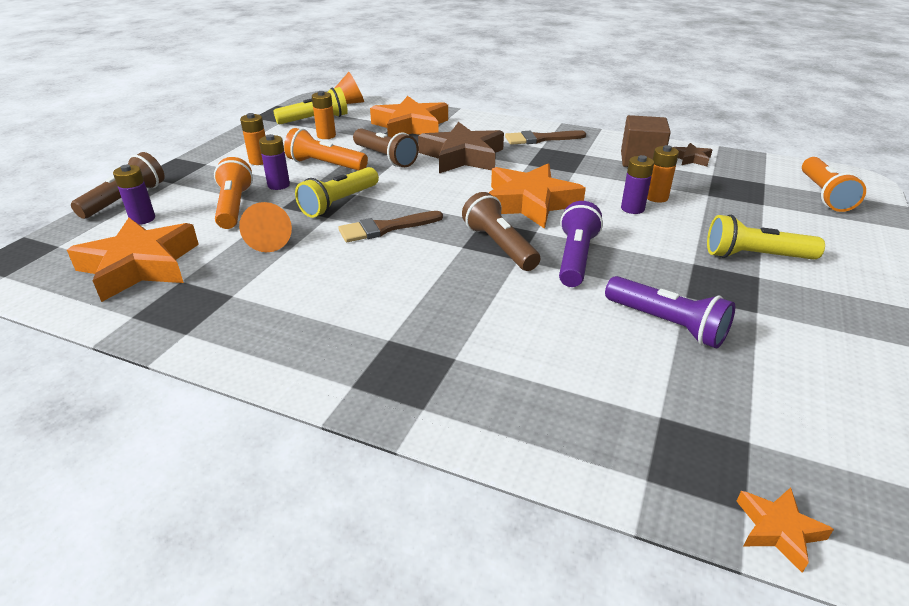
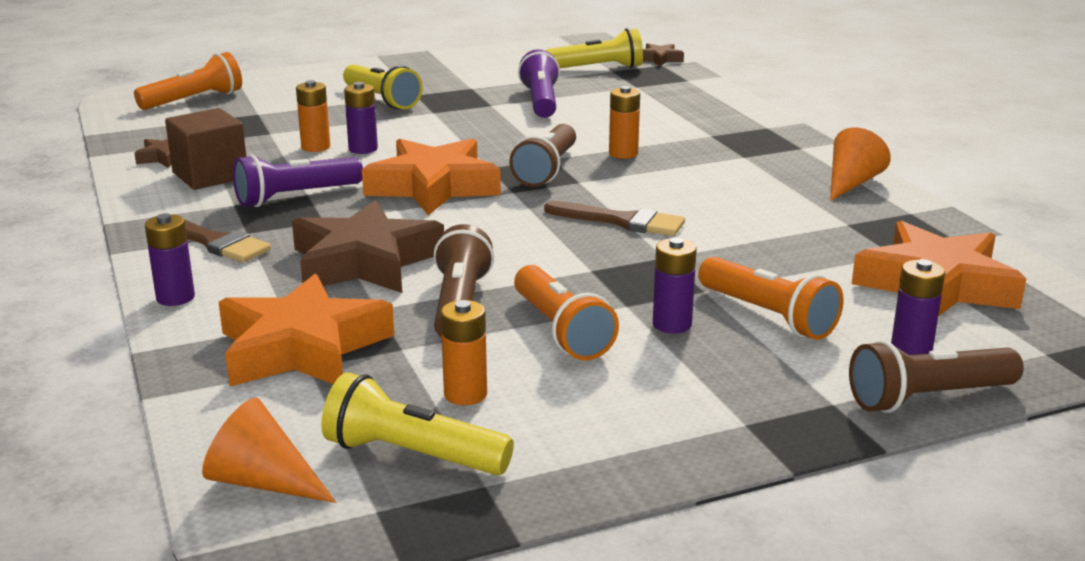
camera: 135 degrees left, 10 degrees down
orange flashlight [214,157,253,229] -> orange flashlight turned 75 degrees counterclockwise [698,257,844,340]
orange cone [239,202,292,252] -> orange cone moved to [830,127,891,201]
orange battery [240,113,265,165] -> orange battery moved to [609,86,640,159]
yellow flashlight [295,167,379,218] -> yellow flashlight moved to [545,28,643,68]
purple flashlight [559,201,603,287] -> purple flashlight moved to [233,154,363,207]
orange star [737,487,834,573] -> brown star [643,43,684,66]
none -> purple battery [145,213,195,306]

